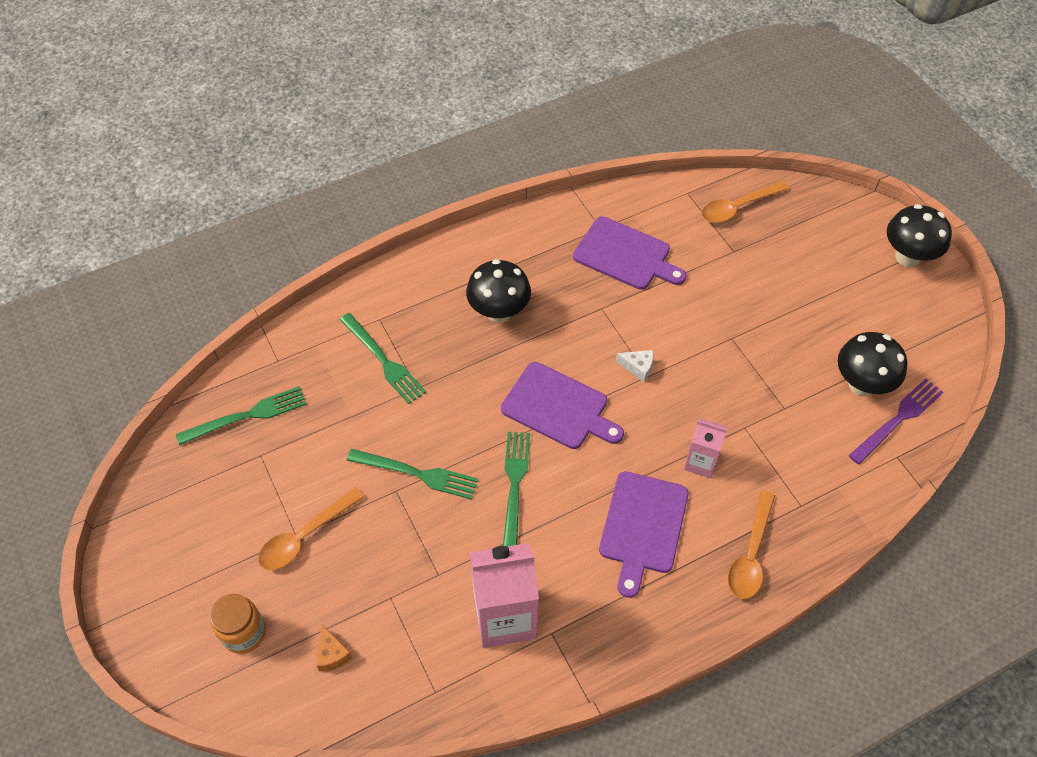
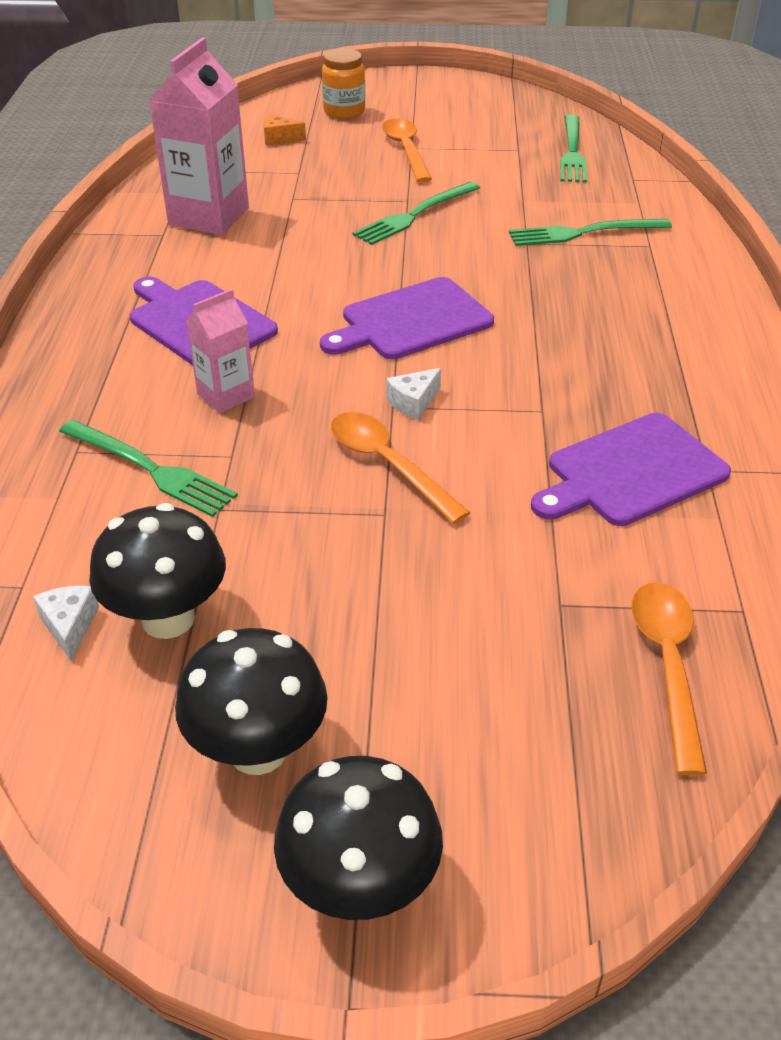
camera: 120 degrees right, 15 degrees down
black mushroom [466,259,531,323] -> black mushroom moved to [175,628,327,775]
green fork [503,432,530,546] -> green fork moved to [59,420,238,517]
orange spoon [728,491,775,599] -> orange spoon moved to [331,412,470,524]
purple fork [849,379,943,465] -> white cheese [33,586,99,661]

